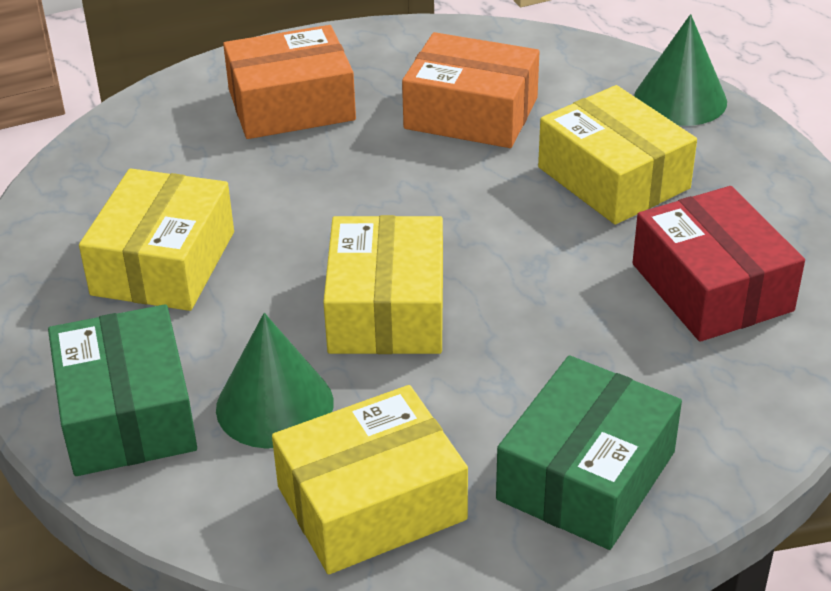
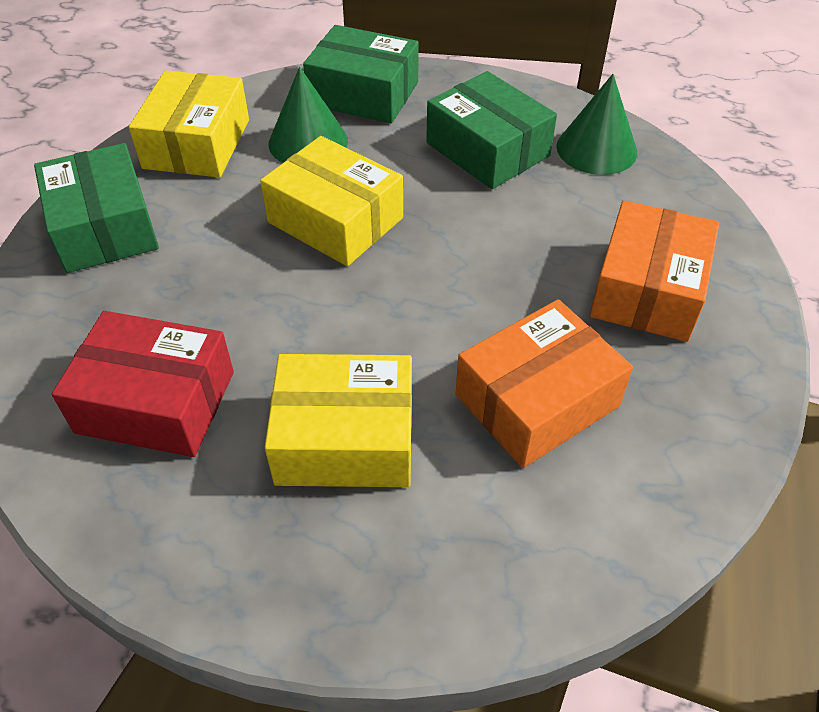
camera: 125 degrees right, 10 degrees up
yellow box [79,168,234,311] -> green box [426,71,557,189]
green cone [634,14,727,126] -> green cone moved to [557,74,637,175]

